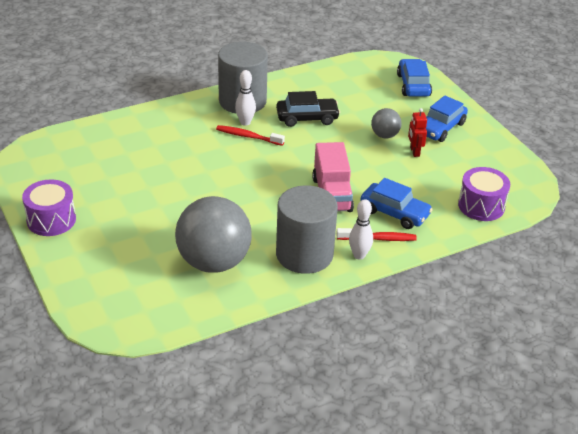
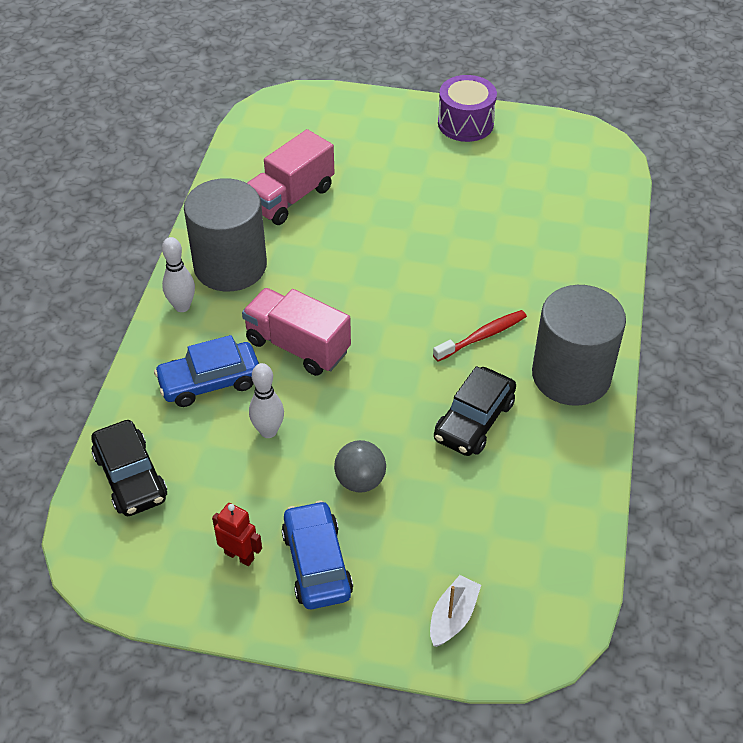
camera: 130 degrees right, 10 degrees up
grey ball [175,196,252,273] -> pink truck [247,129,334,225]
white bowling pin [235,70,256,126] -> white bowling pin moved to [249,363,284,438]
red toothbrush [336,228,417,241] -> none
blue car [397,59,432,97] -> white boat [430,575,481,647]
red robot [408,108,427,157] -> red robot moved to [212,503,262,566]
purple drum [458,167,510,221] -> black car [91,420,167,516]

